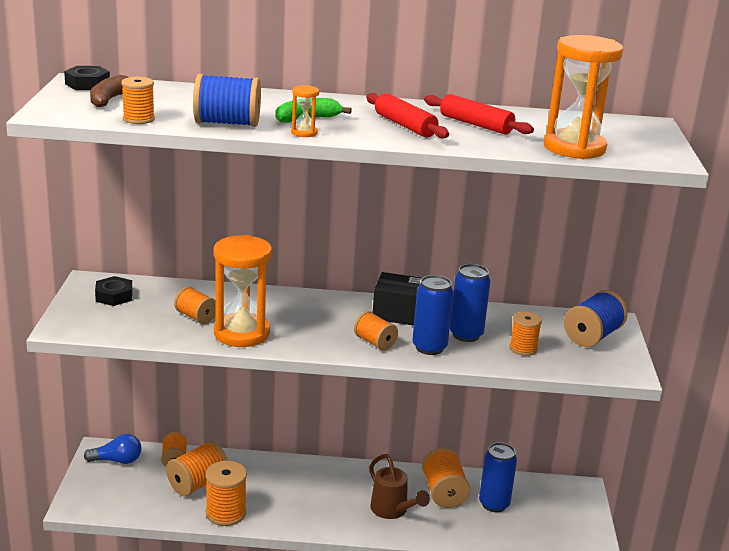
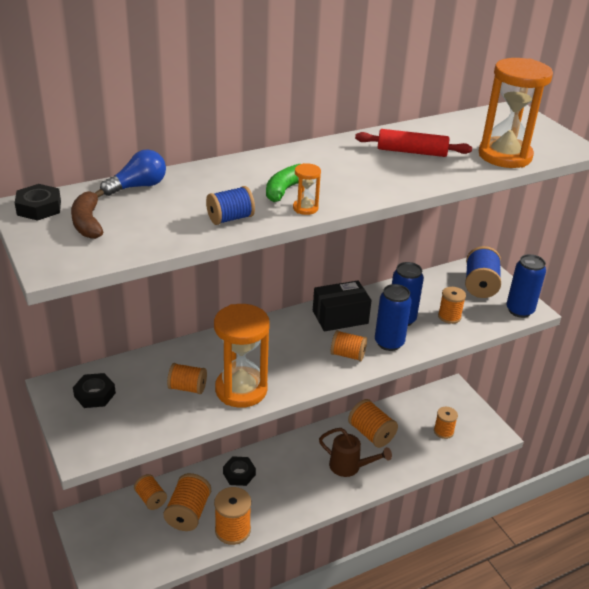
camera: 30 degrees left, 10 degrees up
blue light bulb [84,434,141,464] -> blue light bulb moved to [100,149,166,196]
orange spool [121,77,155,124] -> orange spool moved to [434,407,458,439]
blue spool [193,74,261,127] -> blue spool [206,186,255,225], size x0.65
red rolling pin [366,93,449,138] -> none
blue can [479,442,517,512] -> blue can moved to [506,254,546,318]
none -> black nut [223,456,256,486]

